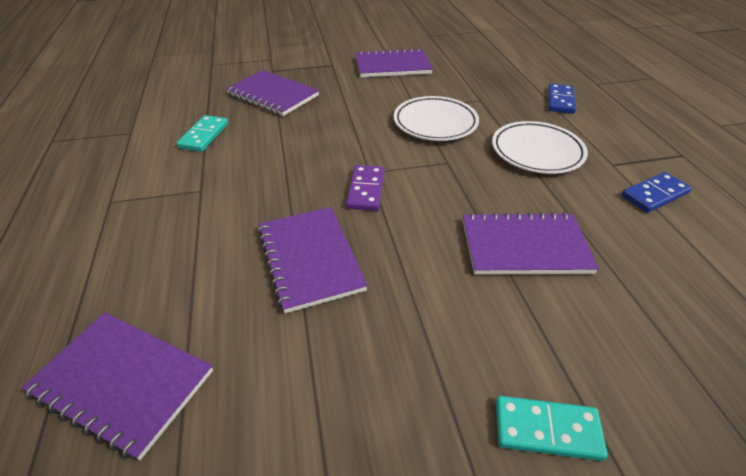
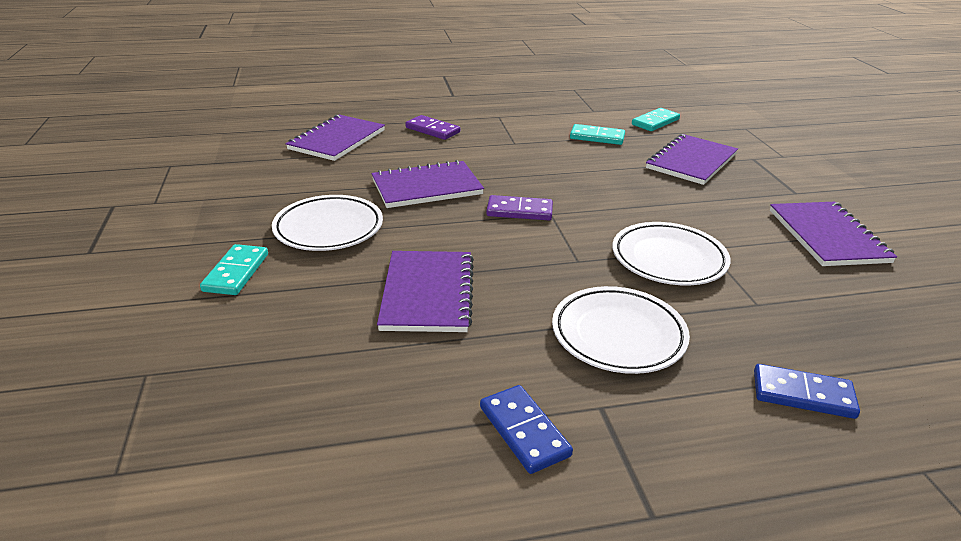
camera: 90 degrees right, 10 degrees down
none -> white plate [272,195,383,251]
none -> purple domino [405,115,460,140]
none -> turquoise domino [632,108,680,131]

